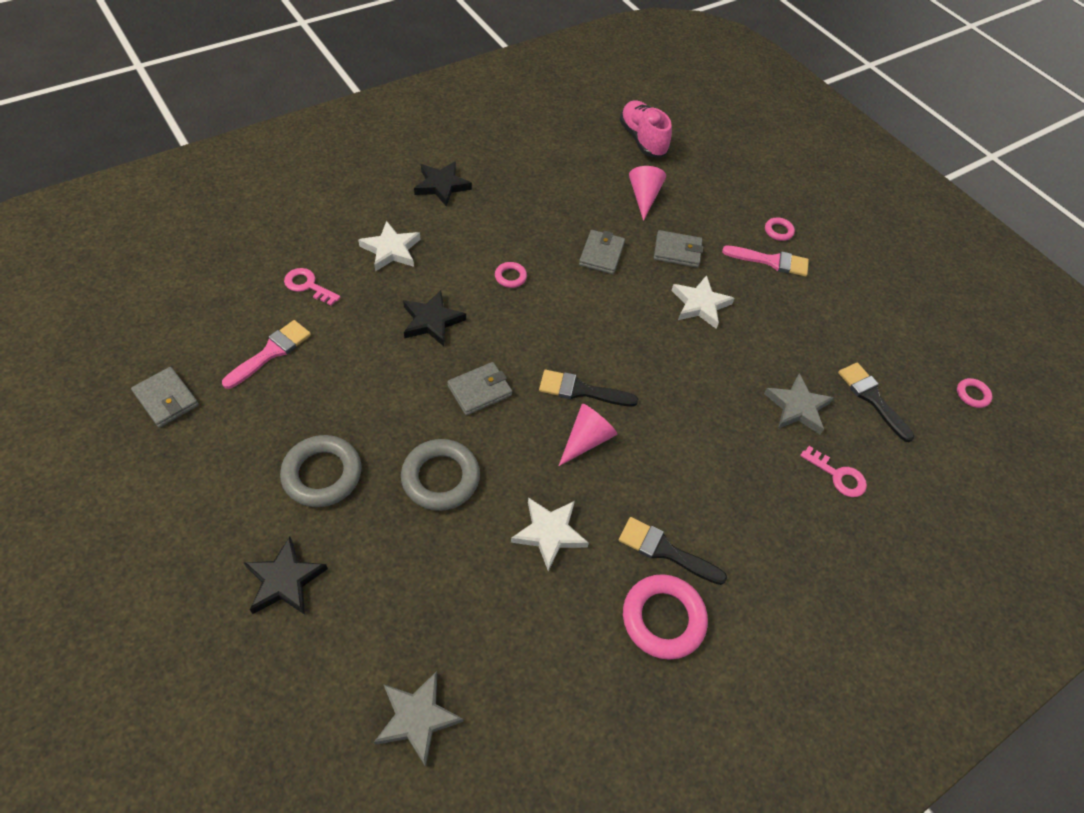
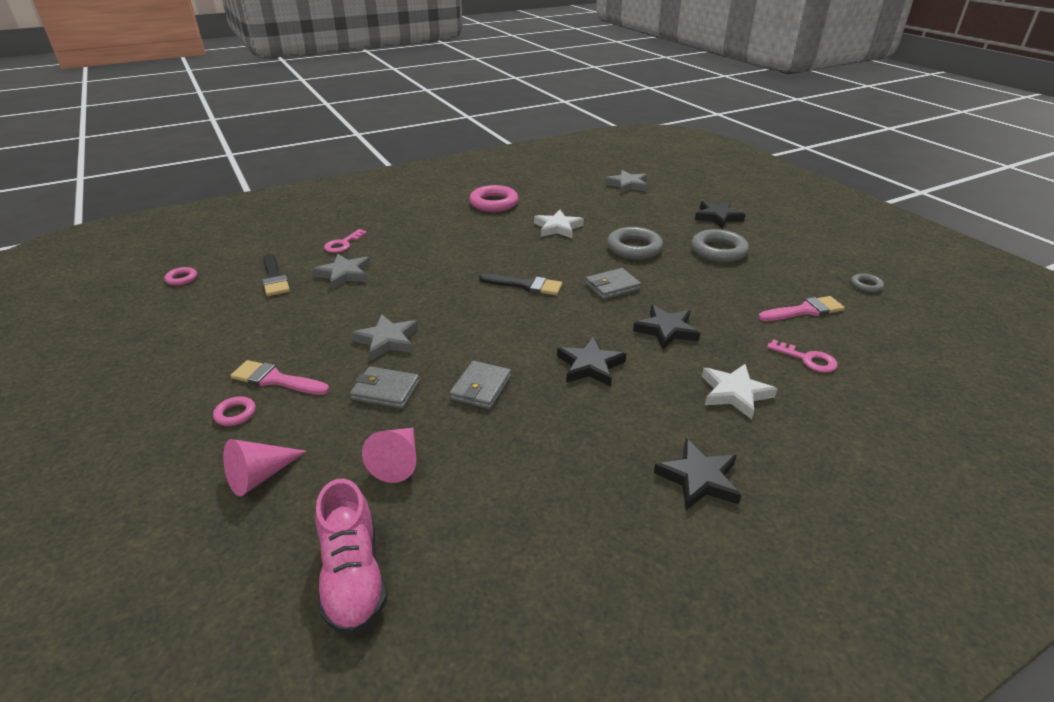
camera: 170 degrees left, 20 degrees down
grey wallet [131,367,199,428] -> grey ring [851,273,884,292]
pink brush [222,320,311,389] -> pink brush turned 150 degrees counterclockwise [758,296,845,321]
pink ring [495,262,527,288] -> black star [557,337,626,387]
pink cone [559,404,617,466] -> pink cone moved to [223,439,307,496]
black brush [619,517,727,585] -> none
white star [671,275,735,329] -> grey star [352,314,418,361]
pink key [800,446,867,497] -> pink key turned 105 degrees counterclockwise [324,229,367,253]

